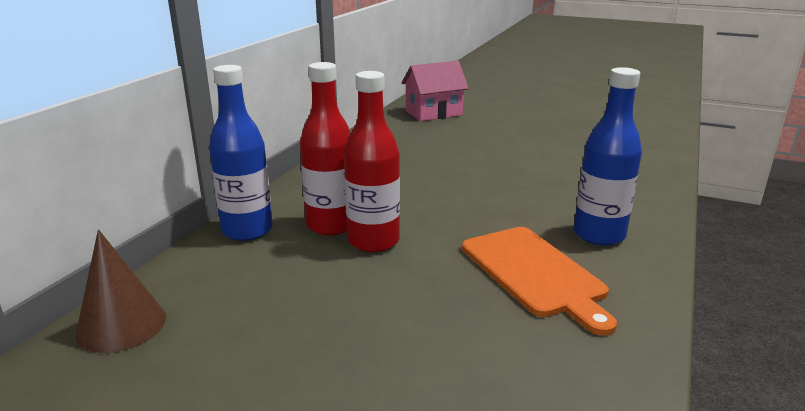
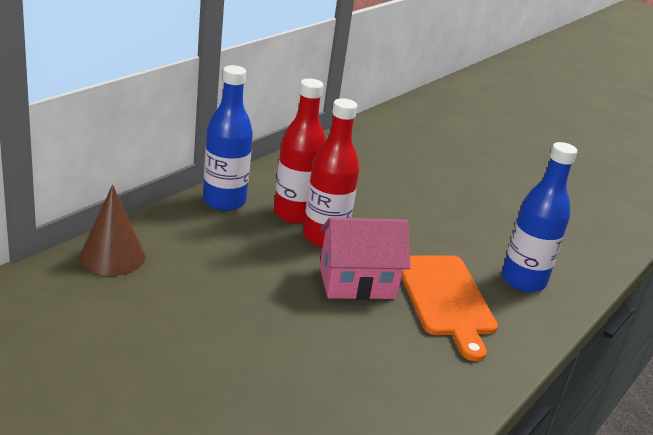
camera: 10 degrees right, 5 degrees up
pink house [402,61,469,121] -> pink house moved to [320,217,410,300]

